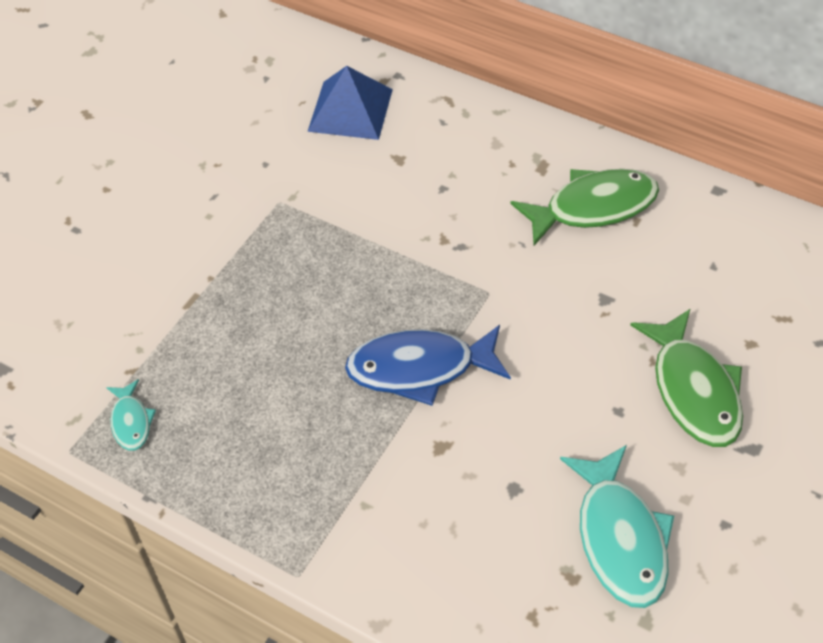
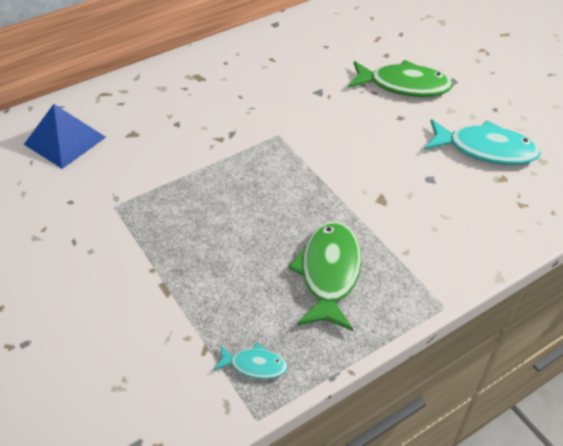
camera: 65 degrees left, 5 degrees down
blue fish [345,325,511,406] -> none
green fish [511,169,659,246] -> green fish moved to [288,221,362,331]

